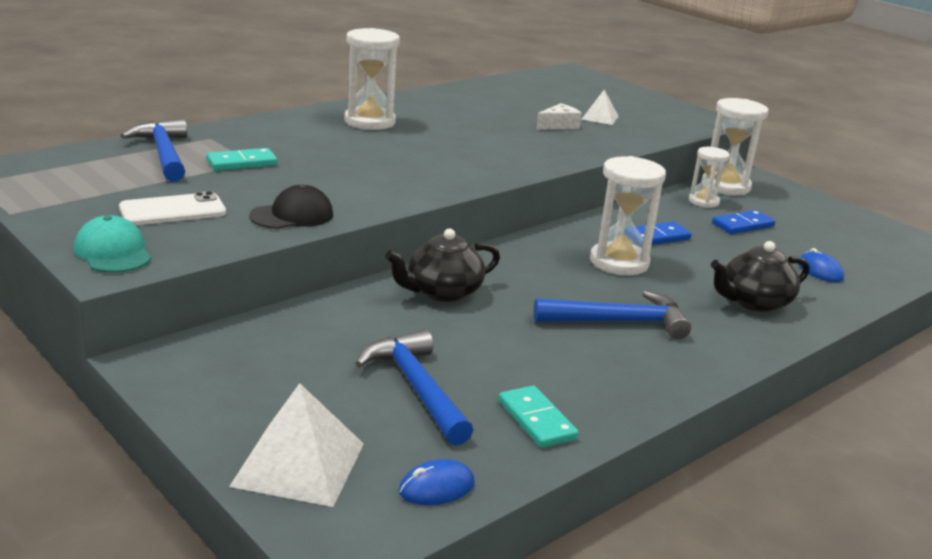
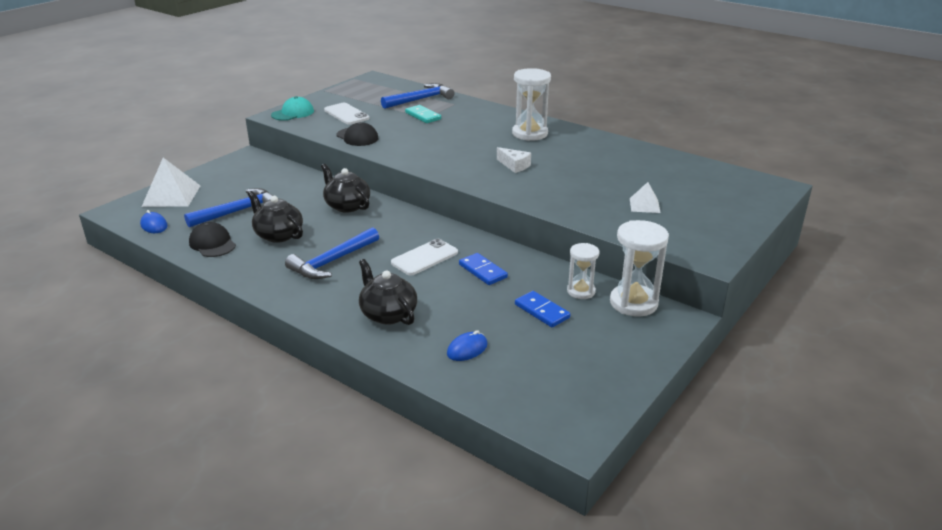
camera: 80 degrees right, 5 degrees up
turquoise domino [498,385,579,448] -> black cap [189,222,236,257]
blue hammer [534,291,691,339] -> blue hammer turned 60 degrees clockwise [285,227,379,279]
white cheese [536,103,582,130] -> white cheese moved to [497,147,531,173]
white hourglass [590,156,666,275] -> white phone [391,239,458,275]
none -> black teapot [248,191,303,243]

